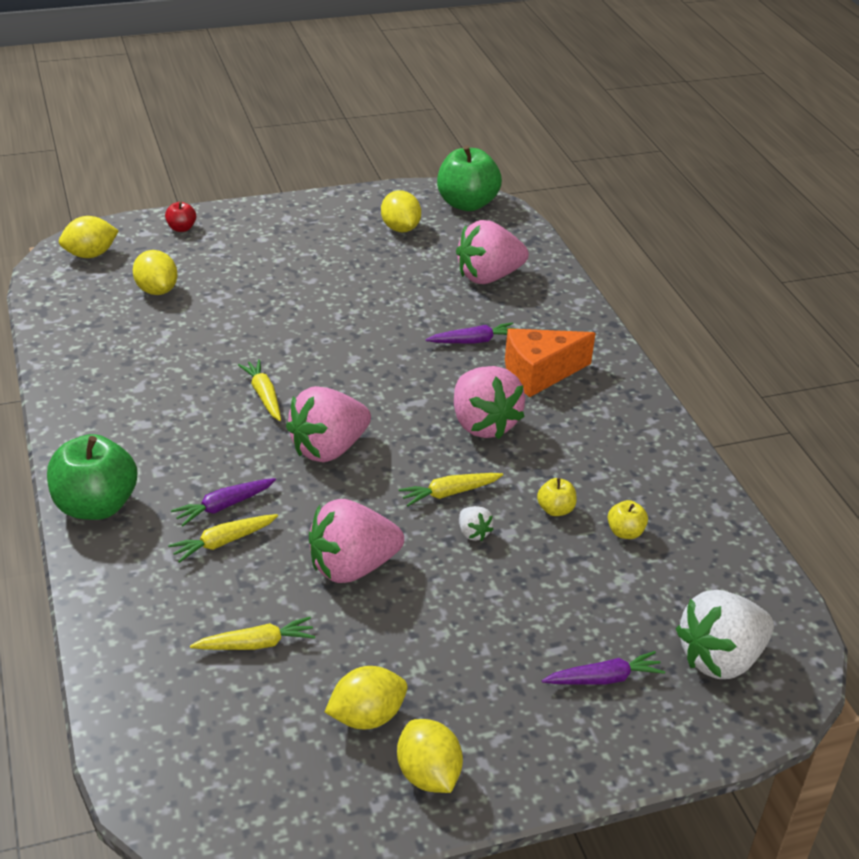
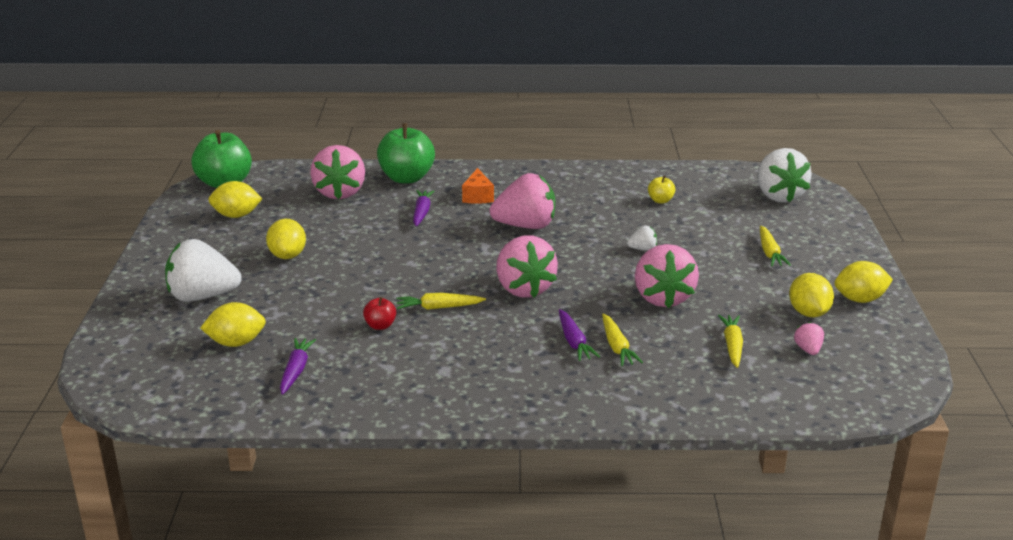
camera: 70 degrees left, 10 degrees down
green apple [47,434,137,520] -> green apple moved to [377,123,435,183]
yellow lemon [59,216,119,258] -> yellow lemon moved to [266,219,306,259]
red apple [165,202,196,232] -> red apple moved to [363,297,396,330]
yellow carrot [399,473,503,506] -> yellow carrot moved to [760,226,791,266]
orange cheese [505,328,596,397] -> orange cheese [462,168,494,204], size x0.63
yellow apple [537,478,577,516] -> none
purple carrot [542,651,665,685] -> purple carrot moved to [280,338,316,395]
none -> white strawberry [165,239,241,302]
none -> pink strawberry [794,322,824,355]

